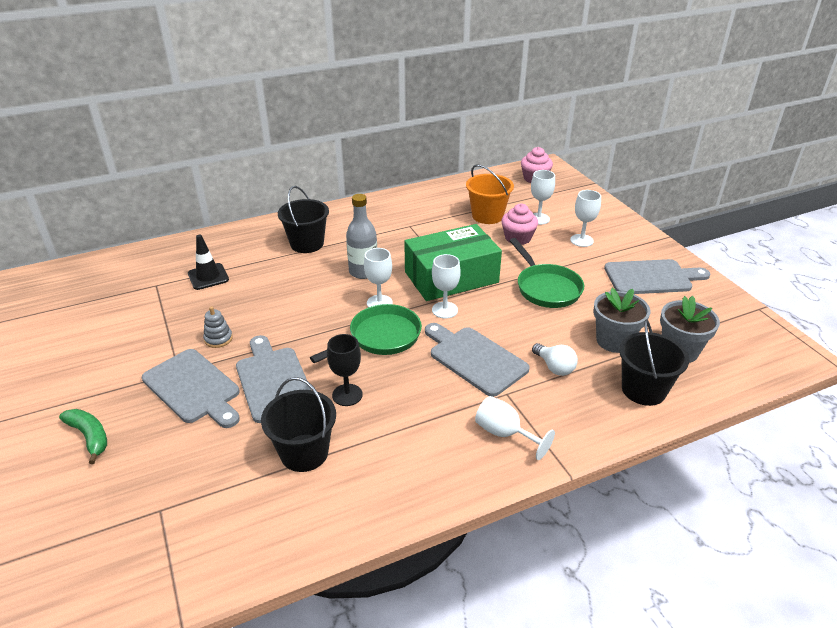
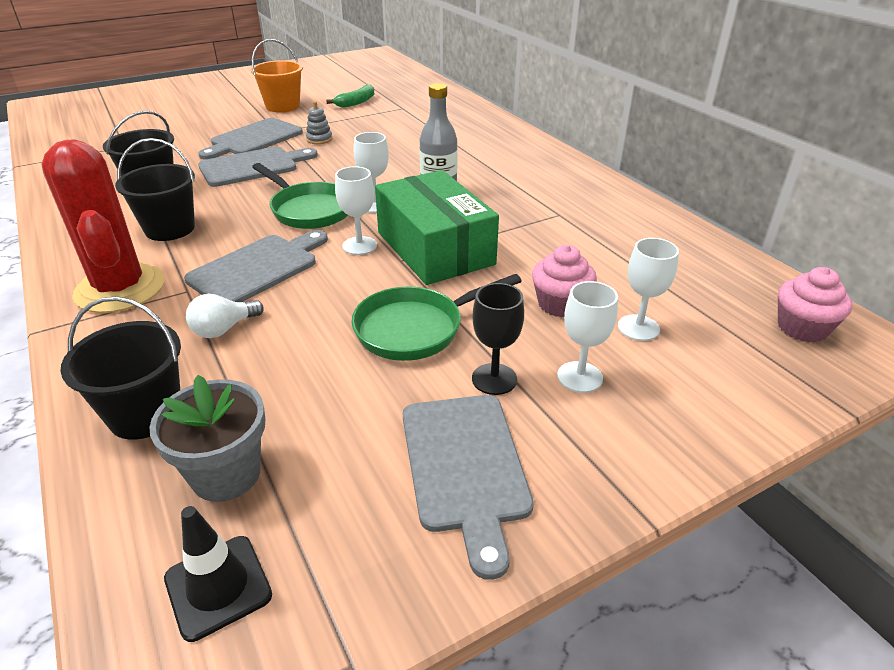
camera: 85 degrees right, 0 degrees up
green banana [59,409,107,464] -> green banana moved to [326,85,374,108]
black traffic cone [188,235,229,290] -> black traffic cone moved to [164,506,272,642]
black bucket [278,186,329,253] -> black bucket moved to [115,138,195,241]
black goblet [327,334,363,406] -> black goblet moved to [472,283,524,395]
orange bucket [466,165,514,224] -> orange bucket moved to [251,39,303,112]
white goblet [475,396,555,460] -> red cactus [42,139,165,313]
grey flower pot [593,288,650,353] -> none

